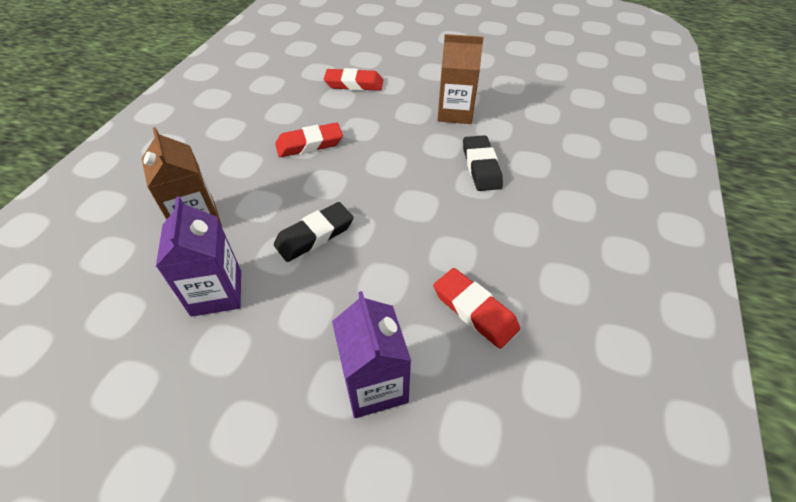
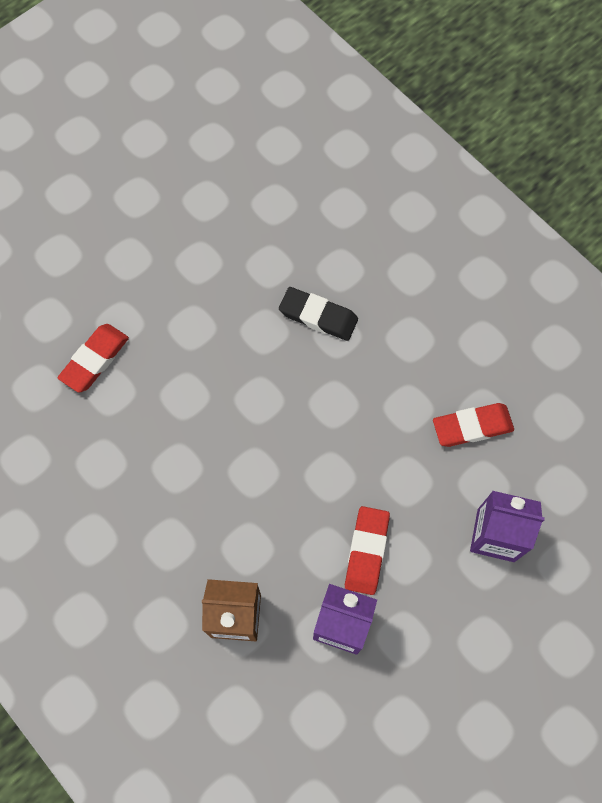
camera: 60 degrees left, 20 degrees up
black eraser [274,202,354,262] -> none
red eraser [275,123,343,157] -> red eraser moved to [345,506,390,595]
brown carton [437,34,484,124] -> none

